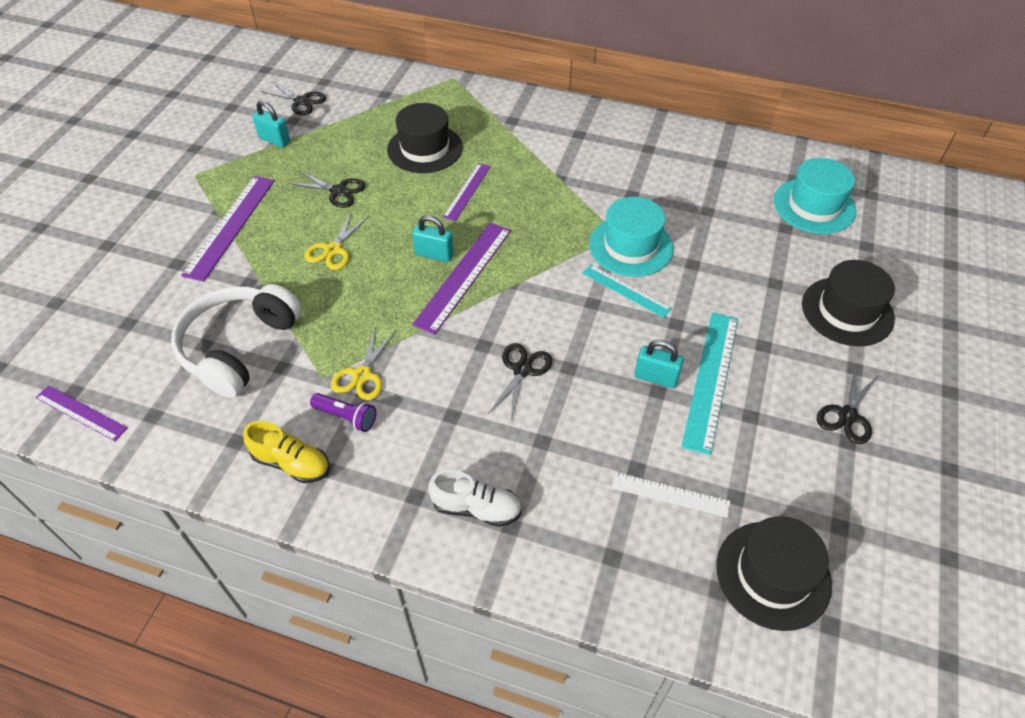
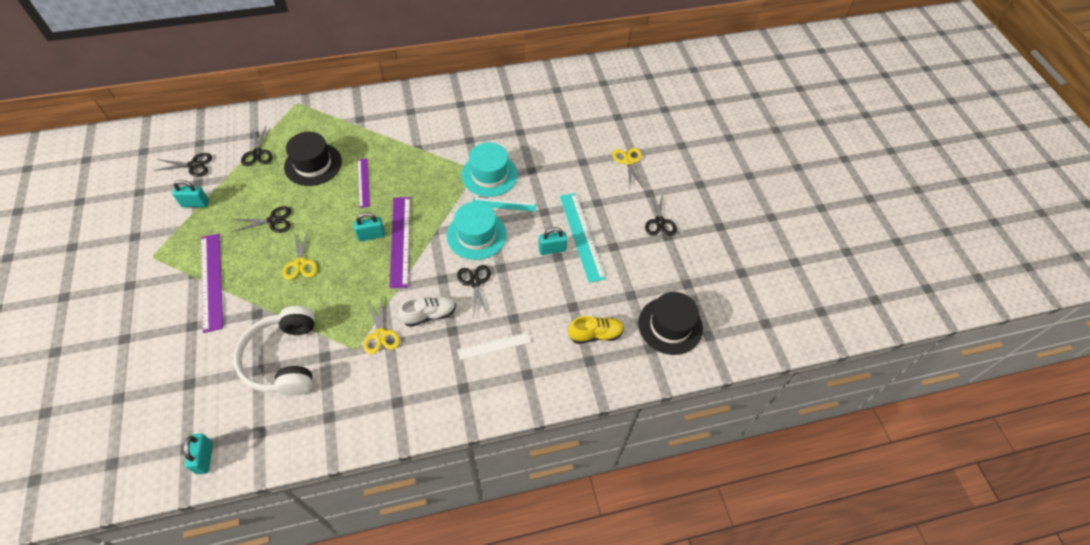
camera: 35 degrees left, 5 degrees up
purple ruler [35,385,128,441] -> turquoise padlock [184,434,213,474]
yellow shoe [243,421,329,483] -> yellow shoe moved to [568,316,624,344]
purple flashlight [310,393,376,432] -> none
white shoe [428,470,522,527] -> white shoe moved to [398,296,456,327]
white ruler [611,472,730,518] -> white ruler moved to [457,332,531,360]
turquoise hat [774,158,856,234] -> turquoise hat moved to [447,202,507,260]
black hat [802,260,895,346] -> yellow scissors [612,148,643,188]
none -> black scissors [241,125,273,166]

